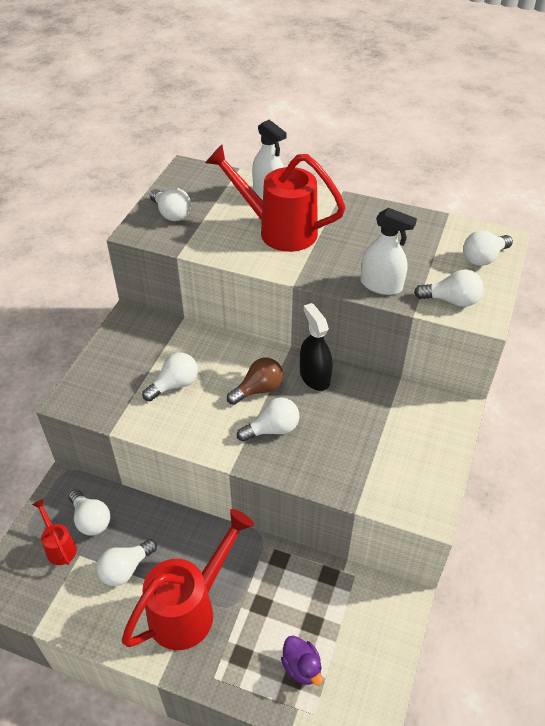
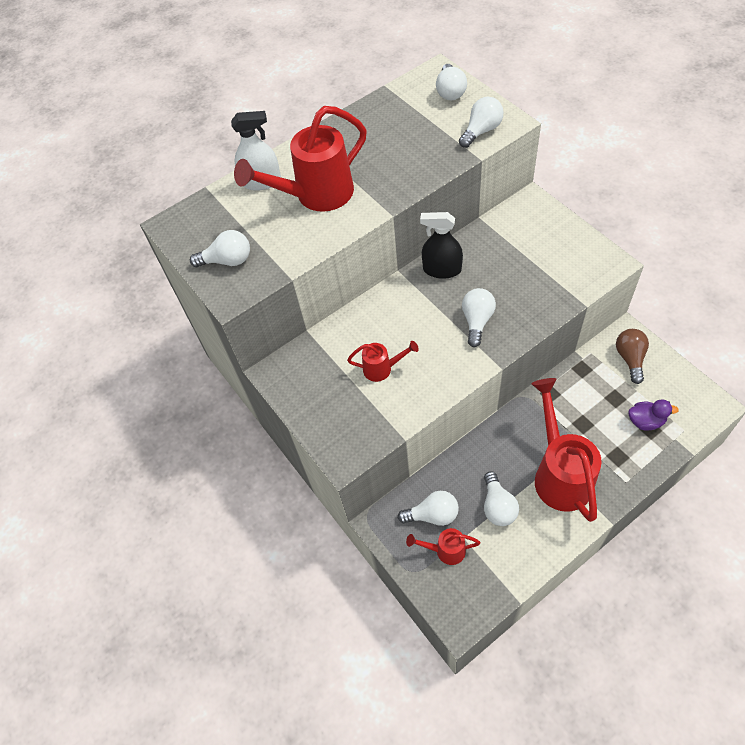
camera: 50 degrees left, 10 degrees up
white light bulb [142,352,198,401] -> red watering can [347,341,419,382]
brown light bulb [227,358,283,405] -> brown light bulb moved to [616,329,649,384]
white spray bottle [360,208,417,295] -> none

